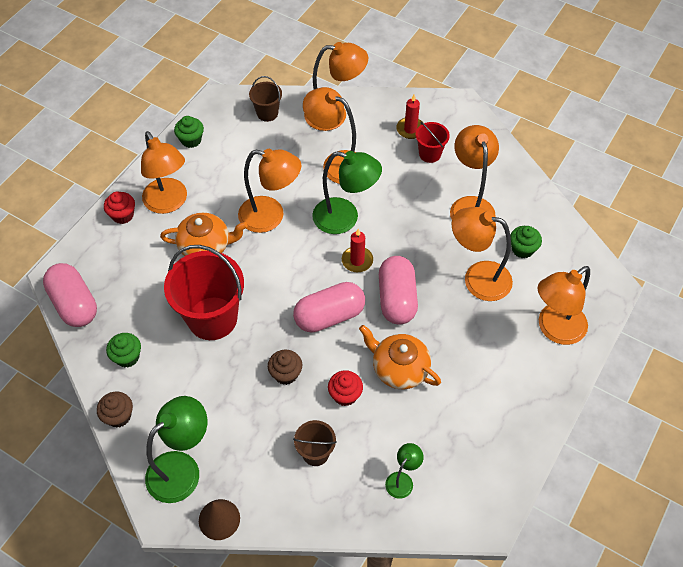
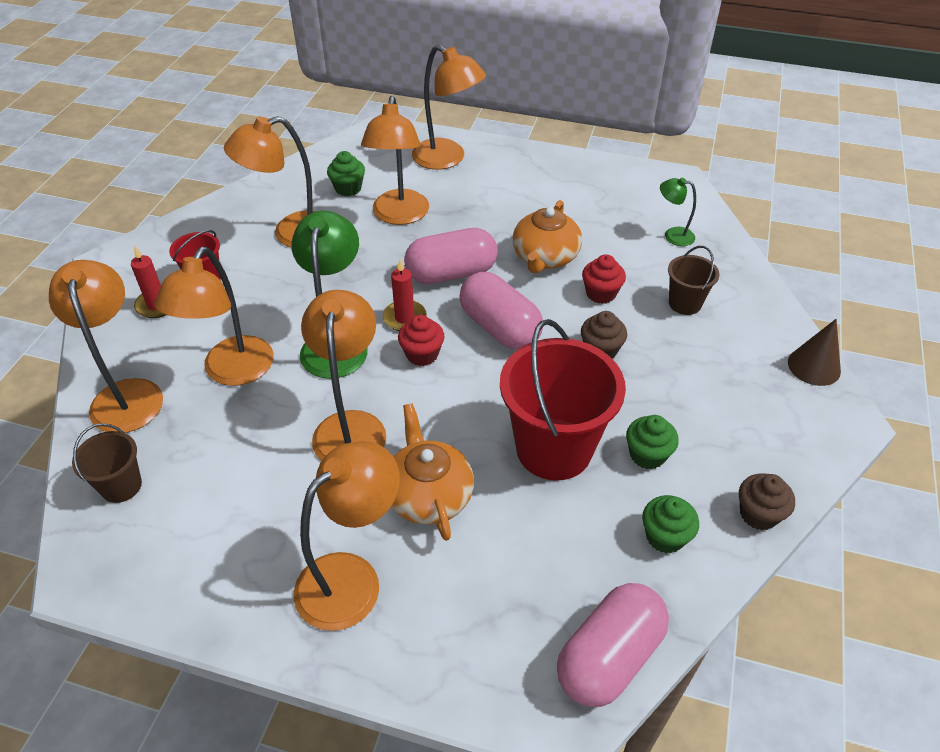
camera: 105 degrees left, 10 degrees down
red cupcake [104,192,135,224] -> red cupcake moved to [398,315,445,366]
green lamp [145,396,207,503] -> none
green cupcake [174,116,204,148] -> green cupcake moved to [626,415,679,469]

